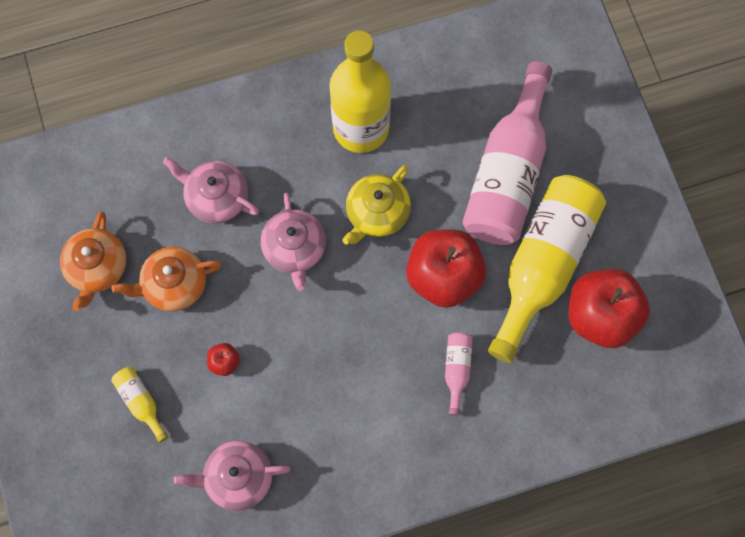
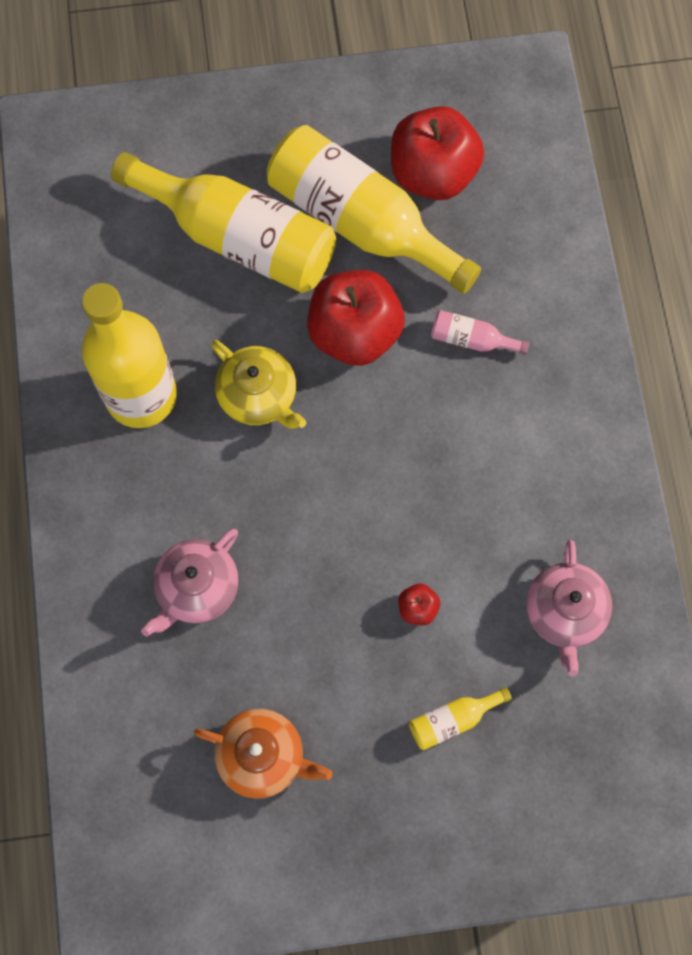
camera: 80 degrees left, 0 degrees up
orange teapot [112,247,222,311] -> none
pink teapot [261,193,326,291] -> none
pink bottle [462,61,552,245] -> yellow bottle [111,152,336,293]

